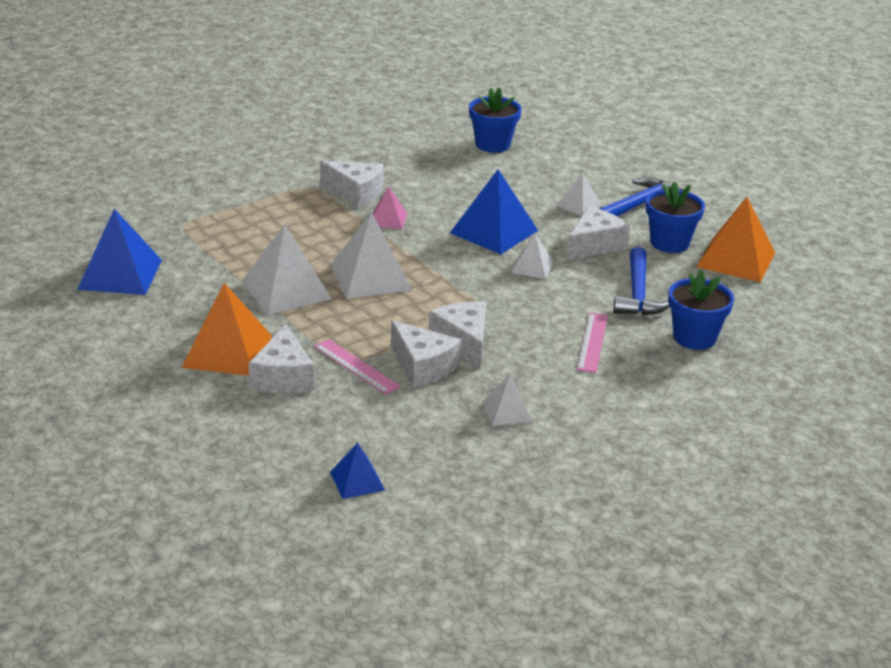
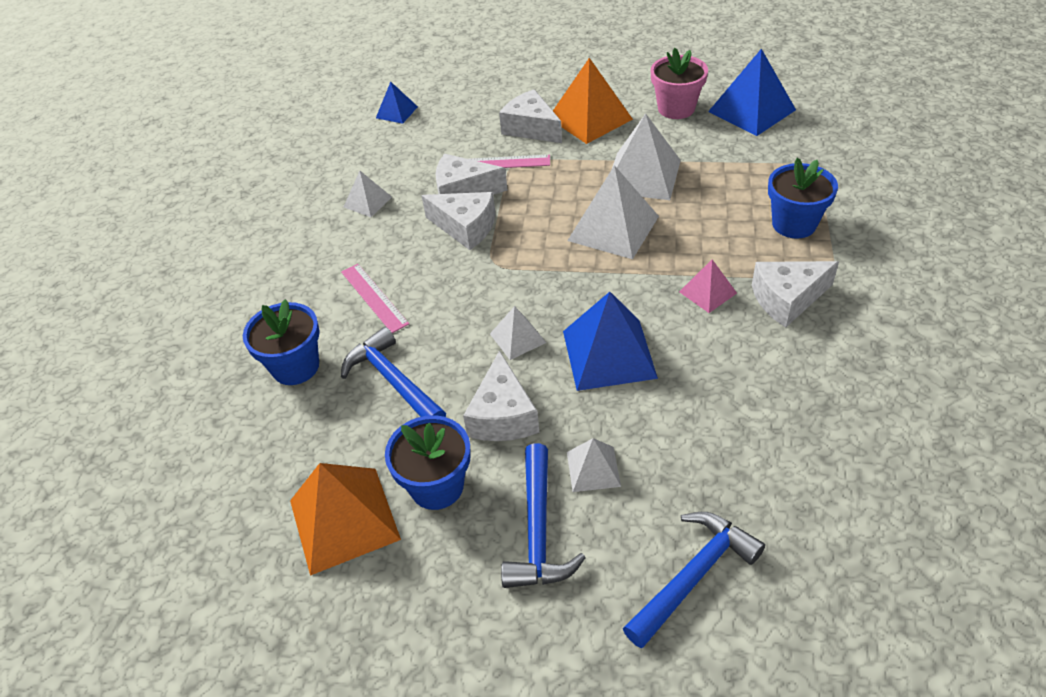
camera: 140 degrees right, 15 degrees up
blue flower pot [469,88,522,153] -> blue flower pot moved to [768,158,838,238]
none -> blue hammer [623,512,765,648]
none -> pink flower pot [651,48,708,119]

